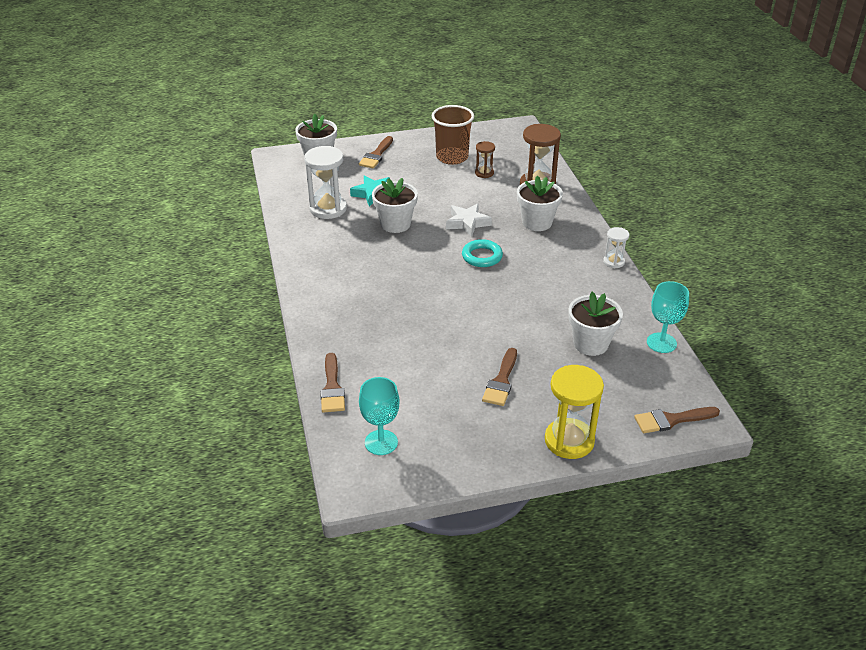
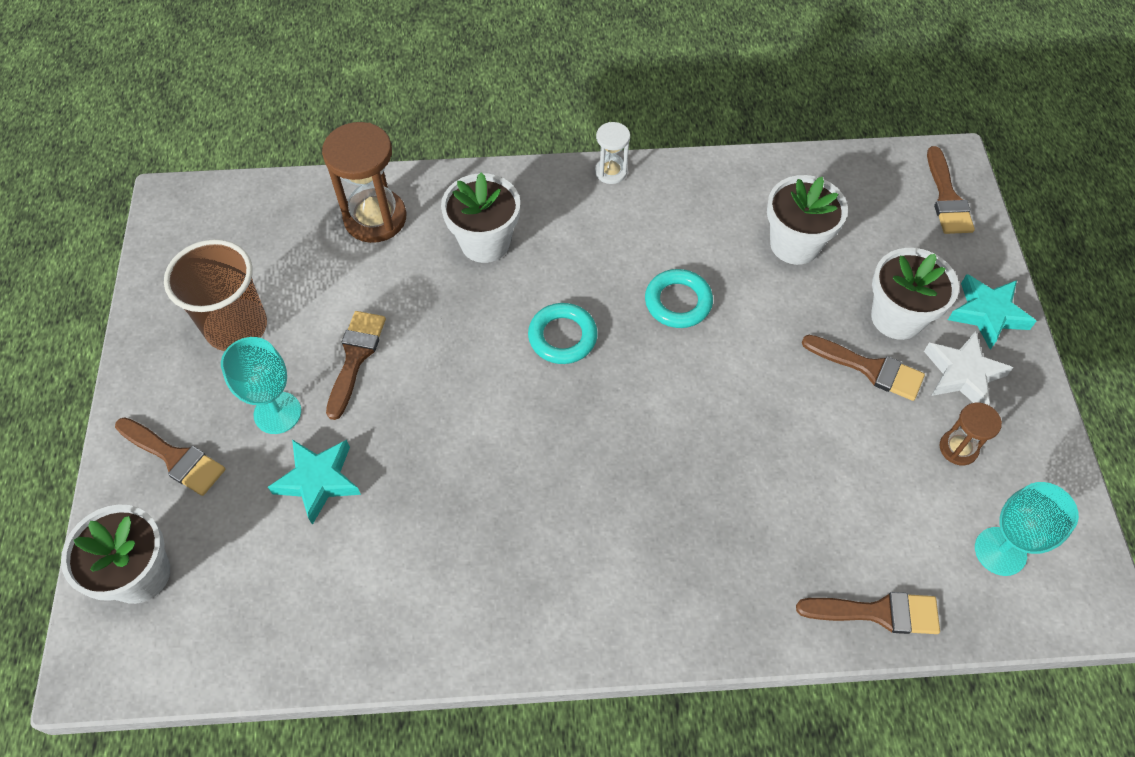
camera: 80 degrees left, 20 degrees up
white hourglass [304,146,347,219] -> none
white flower pot [372,178,418,233] -> white flower pot moved to [871,248,959,340]
white star [446,203,492,237] -> white star moved to [924,331,1014,405]
brown hourglass [475,141,495,178] -> brown hourglass moved to [939,403,1002,465]
yellow hourglass [545,365,604,459] -> turquoise star [948,274,1036,350]
turquoise goblet [647,281,689,353] -> turquoise goblet moved to [221,337,301,434]
none -> brown brush [326,311,386,420]
none -> turquoise ring [645,269,713,328]

